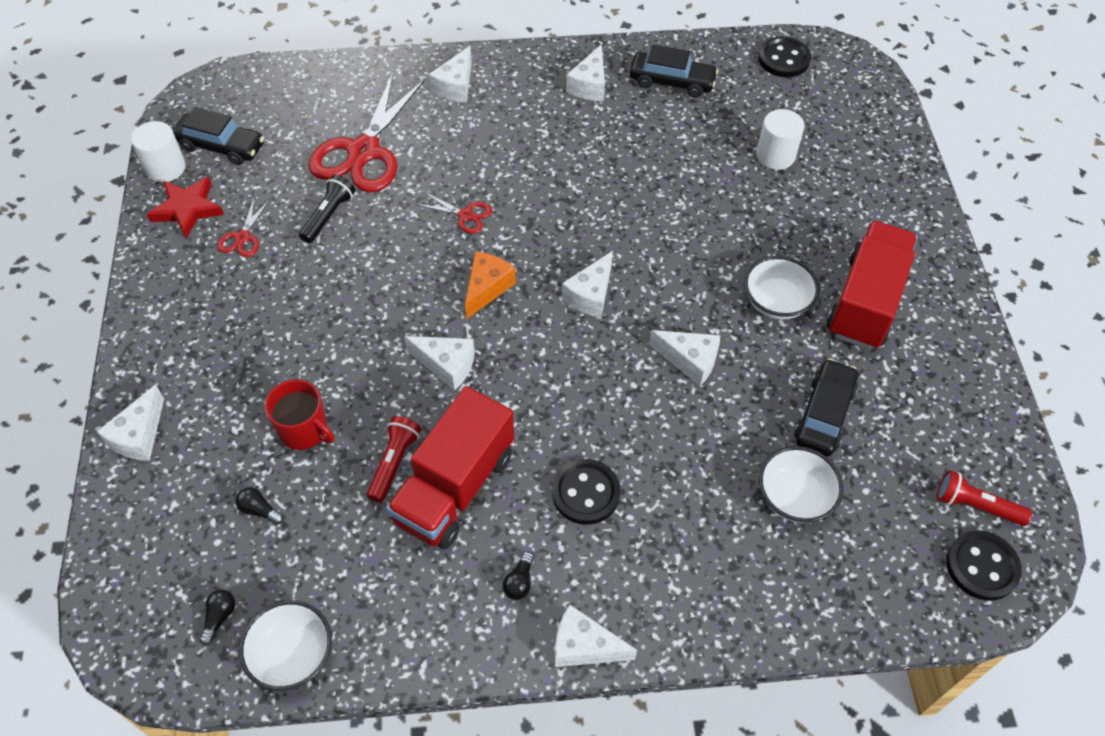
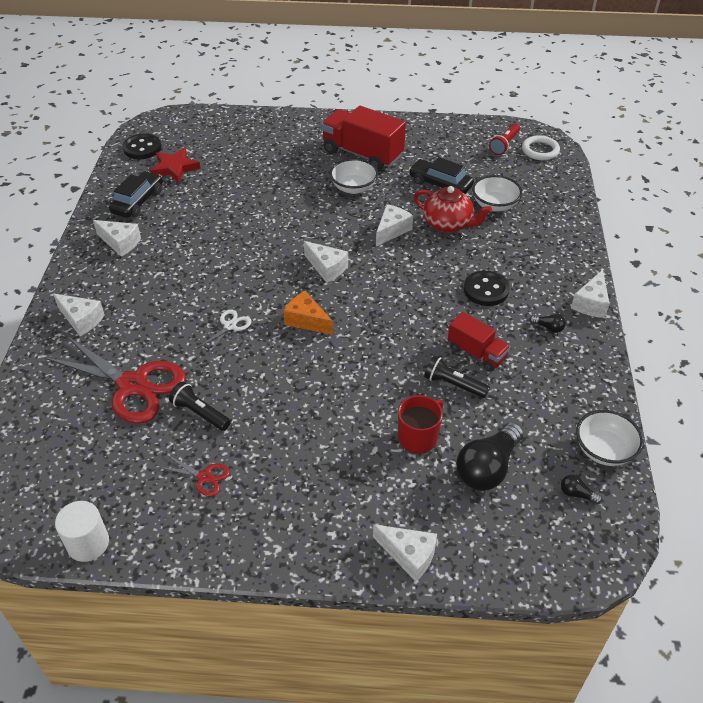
camera: 80 degrees left, 10 degrees down
red star [147,177,224,238] -> red star moved to [150,148,201,183]
black car [173,107,264,165] -> none
black light bulb [235,487,284,525] -> black light bulb [456,422,524,491], size x2.33
red flashlight [367,416,421,503] -> black flashlight [424,356,490,398]
red truck [386,386,514,549] -> red truck [448,312,511,372], size x0.58
white cheese [404,336,475,391] -> none
red scissors [416,192,492,234] -> white scissors [197,309,251,354]
white cylinder [756,109,804,170] -> none
black button [946,530,1022,601] -> white ring [522,135,560,160]
none -> red teapot [414,186,492,233]

